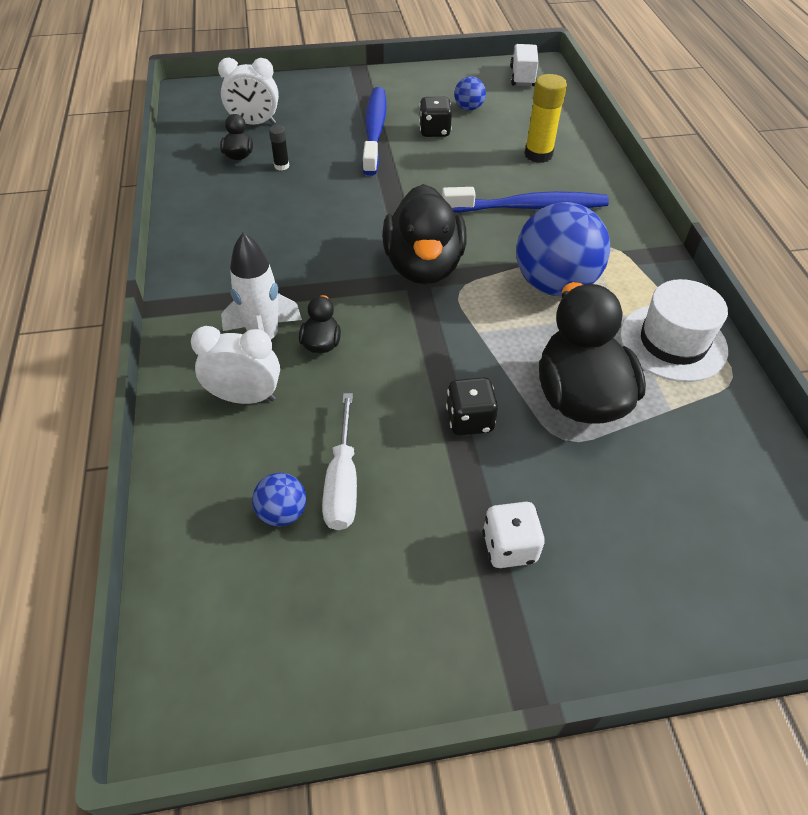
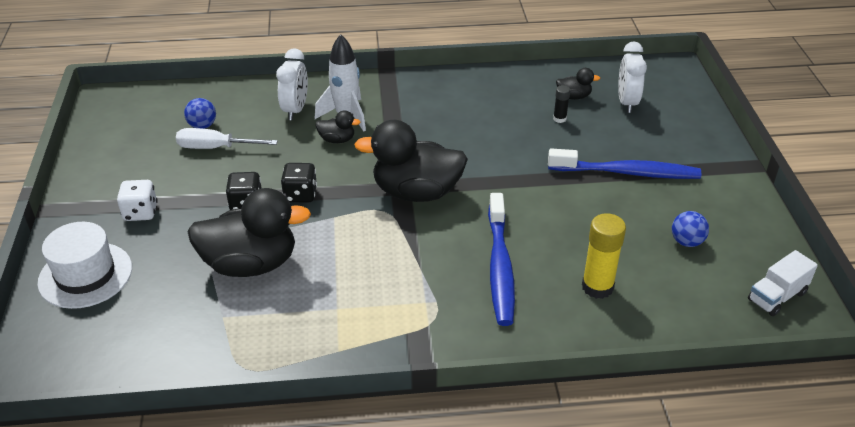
camera: 95 degrees right, 10 degrees down
black dice [419,97,452,137] -> black dice moved to [281,163,317,203]
white truck [510,44,539,86] -> white truck turned 135 degrees clockwise [748,250,818,316]
blue ball [516,202,610,296] -> none
white hat [620,279,728,382] -> white hat moved to [37,222,132,309]

